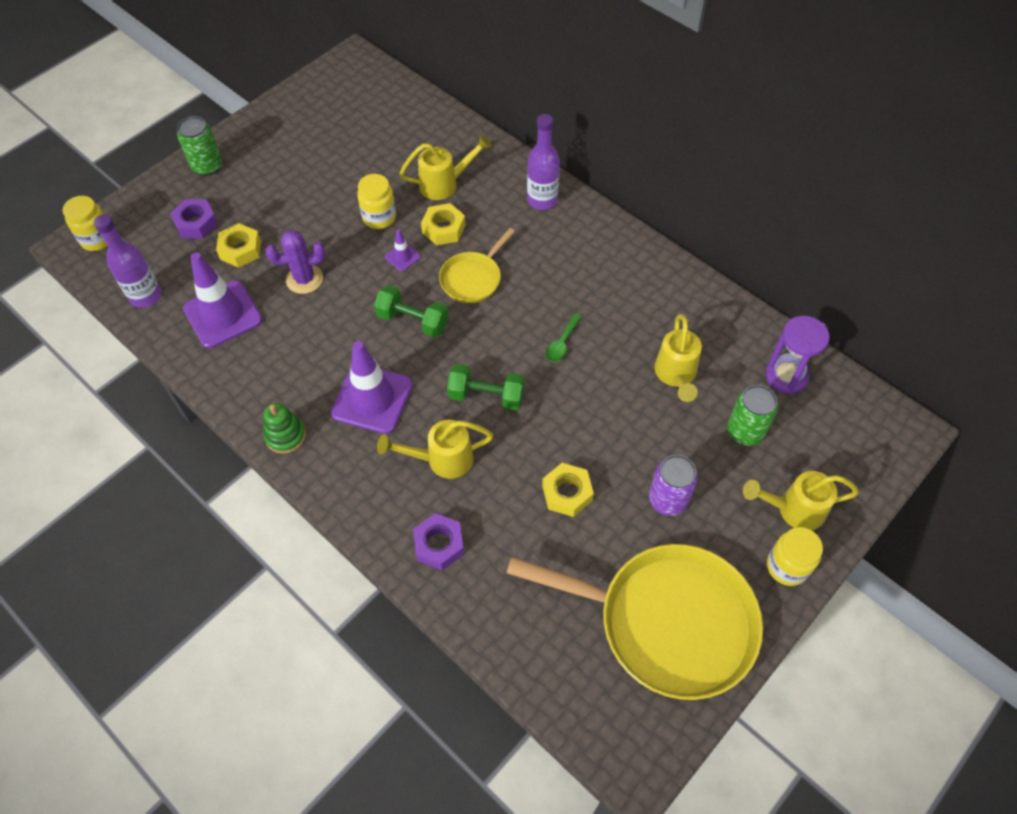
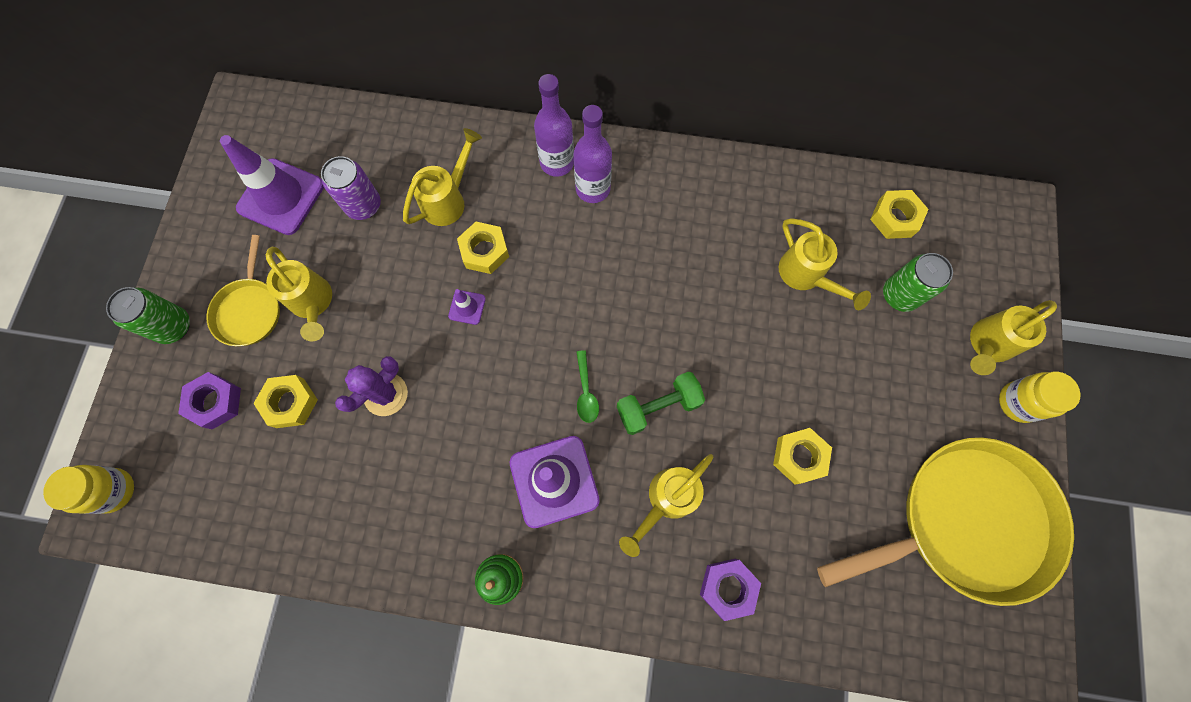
camera: 35 degrees left, 15 degrees up
purple bottle [94,215,161,308] -> purple bottle moved to [574,105,612,203]
purple traffic cone [183,252,263,348] -> purple traffic cone moved to [220,135,324,235]
yellow jar [357,174,396,229] -> none
green dumbbell [374,285,449,338] -> none
yellow pan [439,228,515,303] -> yellow pan moved to [206,235,280,346]
green spoon [546,313,582,362] -> green spoon moved to [576,350,599,423]
purple can [649,455,698,516] -> purple can moved to [321,156,381,220]
purple hourglass [766,316,830,394] -> yellow nut [870,190,929,239]
none -> yellow watering can [266,247,332,341]

